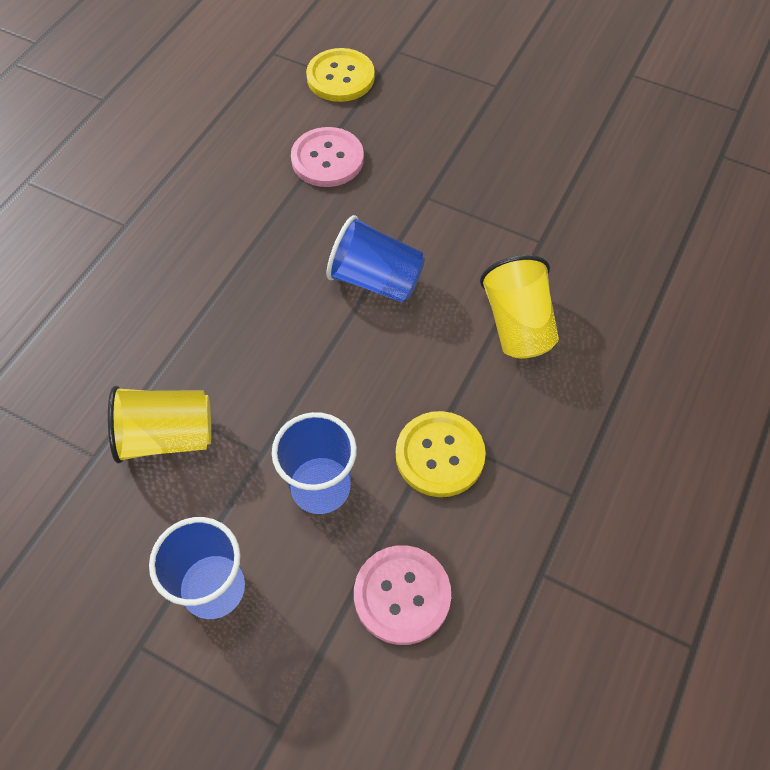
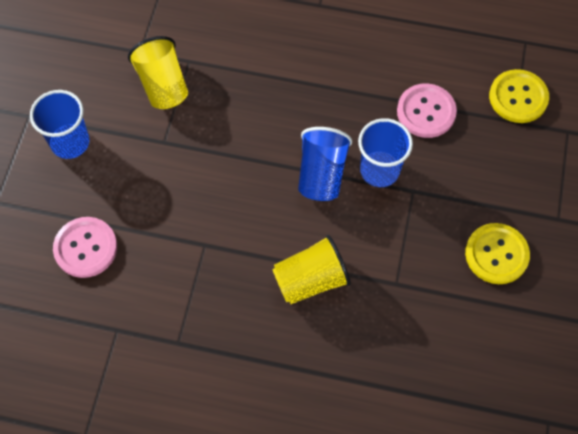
camera: 75 degrees right, 5 degrees up
blue cup [272,412,357,514] -> blue cup moved to [358,118,413,187]
yellow button [396,411,486,497] -> yellow button moved to [465,223,530,284]

